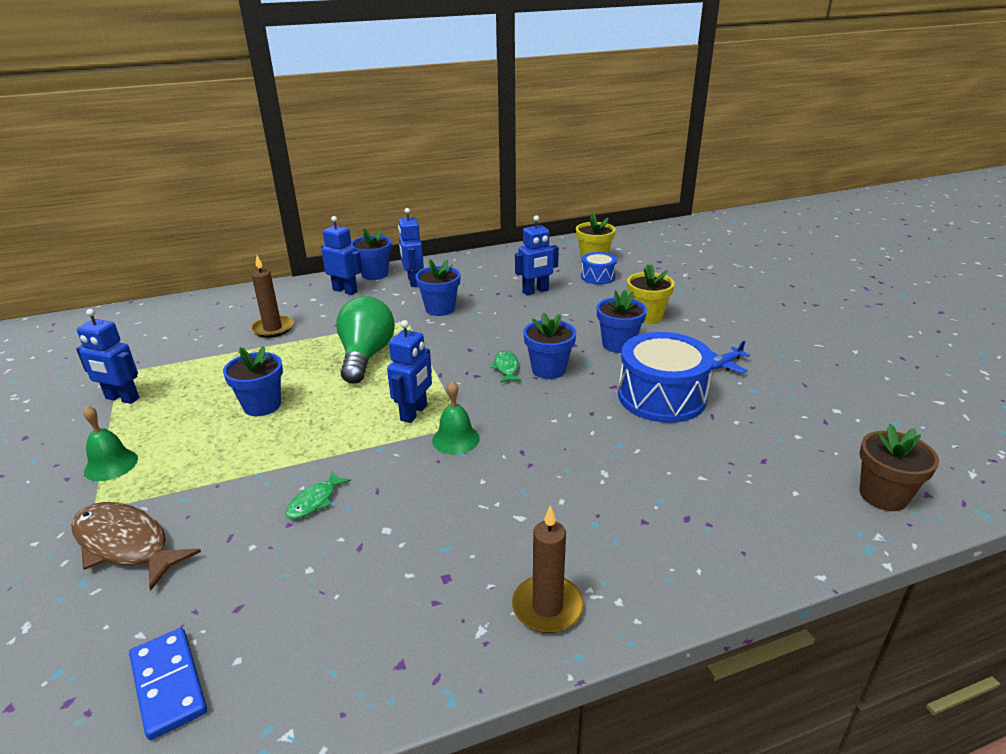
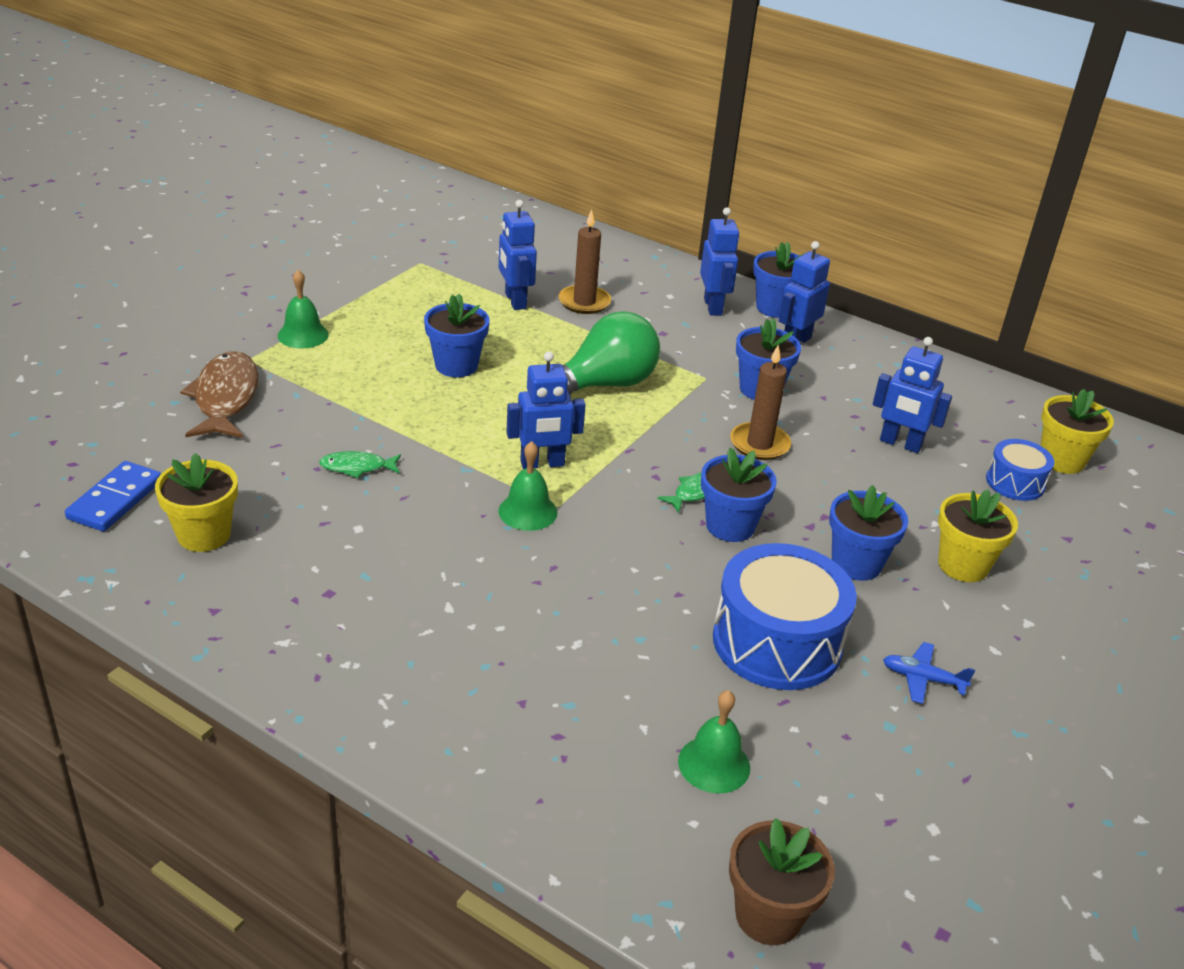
camera: 50 degrees right, 5 degrees up
blue robot [76,309,139,404] -> blue robot moved to [499,200,537,310]
brown candle [512,505,584,633] -> brown candle moved to [730,345,791,460]
none -> yellow flower pot [155,453,238,552]
none -> green bell [678,690,750,794]

